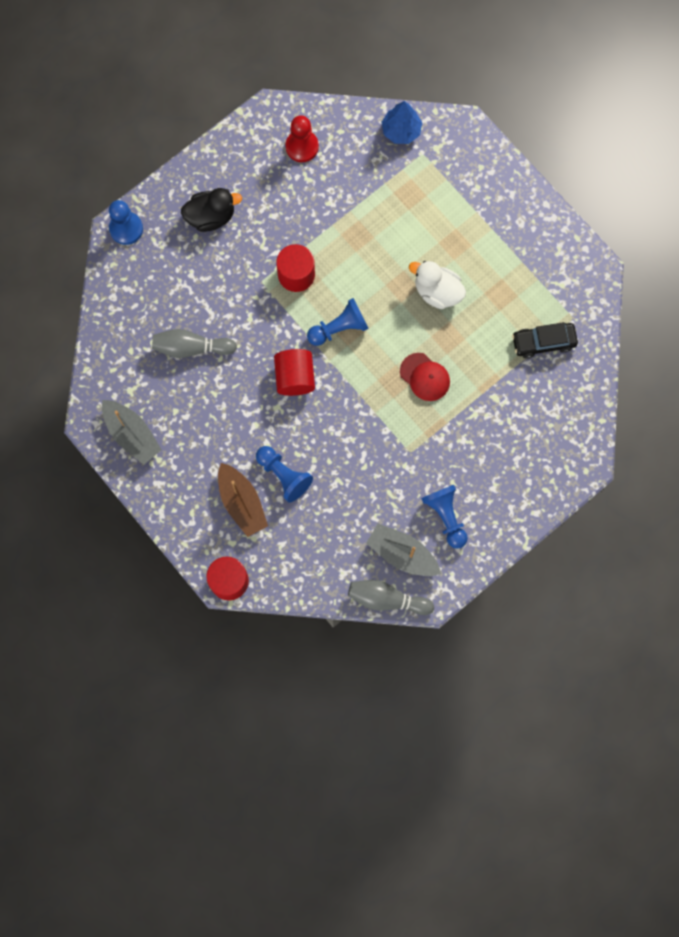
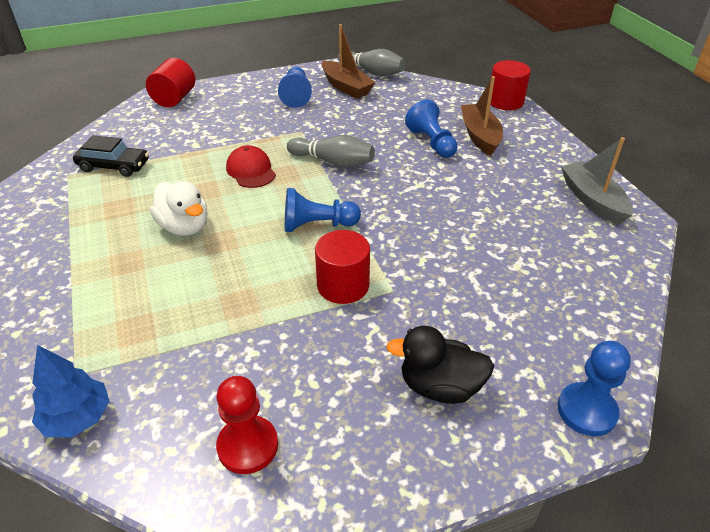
camera: 160 degrees left, 35 degrees down
grey bowling pin [152,329,237,358] -> grey bowling pin moved to [287,135,375,168]
red cylinder [274,349,315,396] -> red cylinder moved to [146,58,195,107]
grey boat [366,524,441,576] -> brown boat [321,24,376,99]

